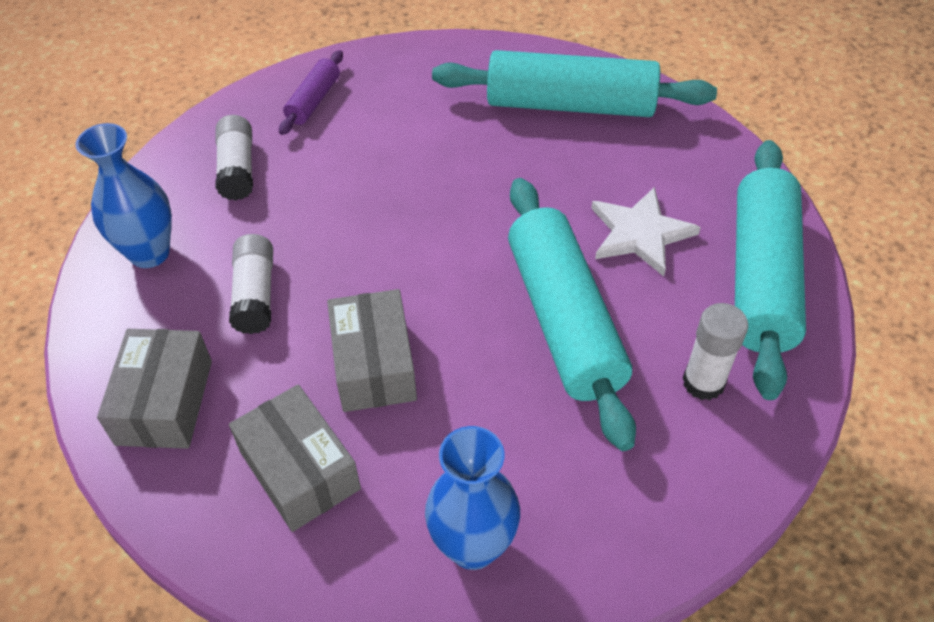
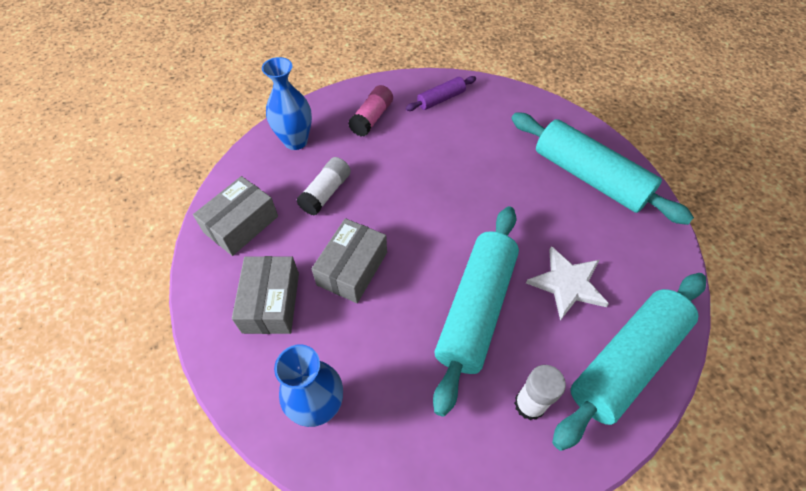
camera: 35 degrees right, 5 degrees up
white glue stick [215,115,253,201] -> pink glue stick [348,85,393,136]

